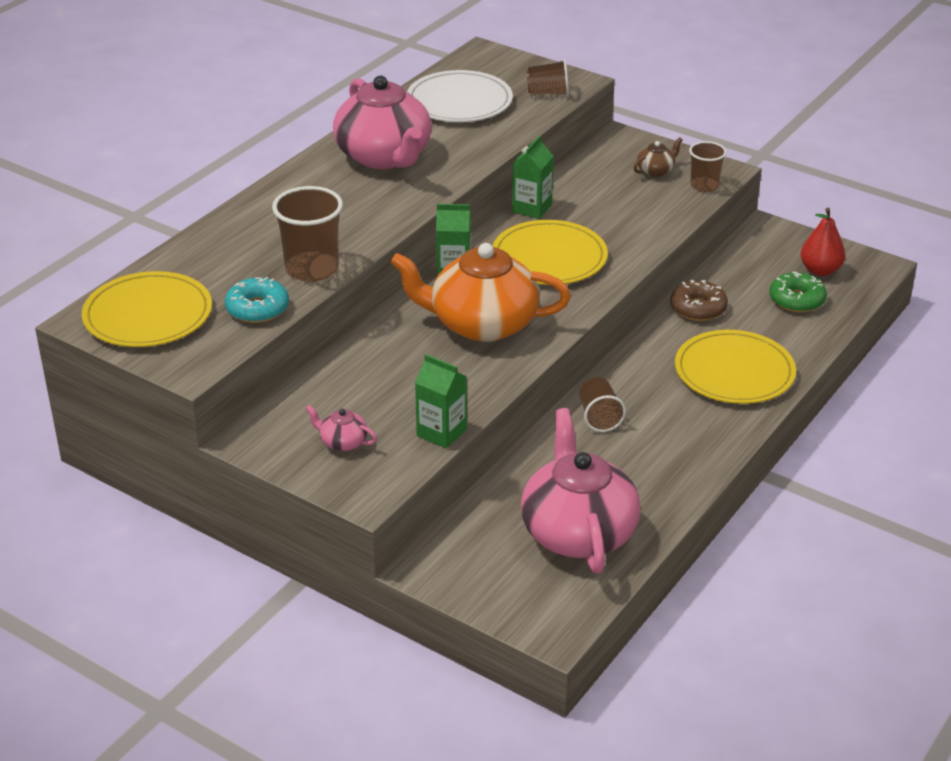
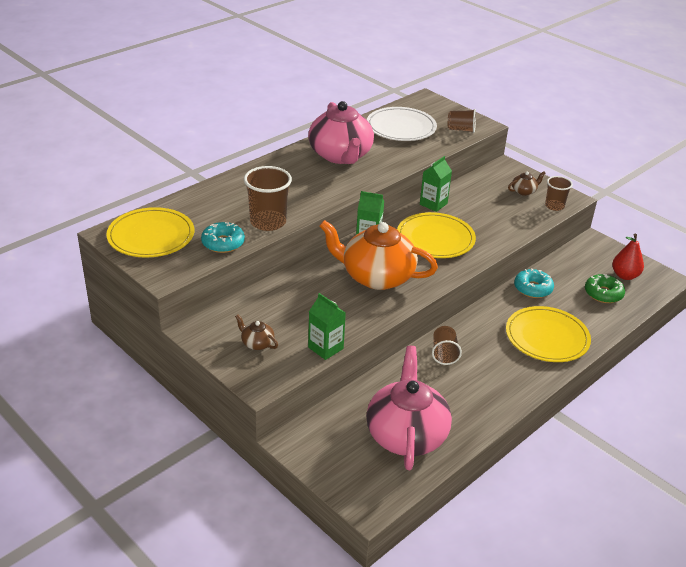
camera: 10 degrees right, 0 degrees up
pink teapot [305,405,377,451] -> brown teapot [235,314,278,350]
brown donut [671,279,728,321] -> turquoise donut [514,268,554,298]

